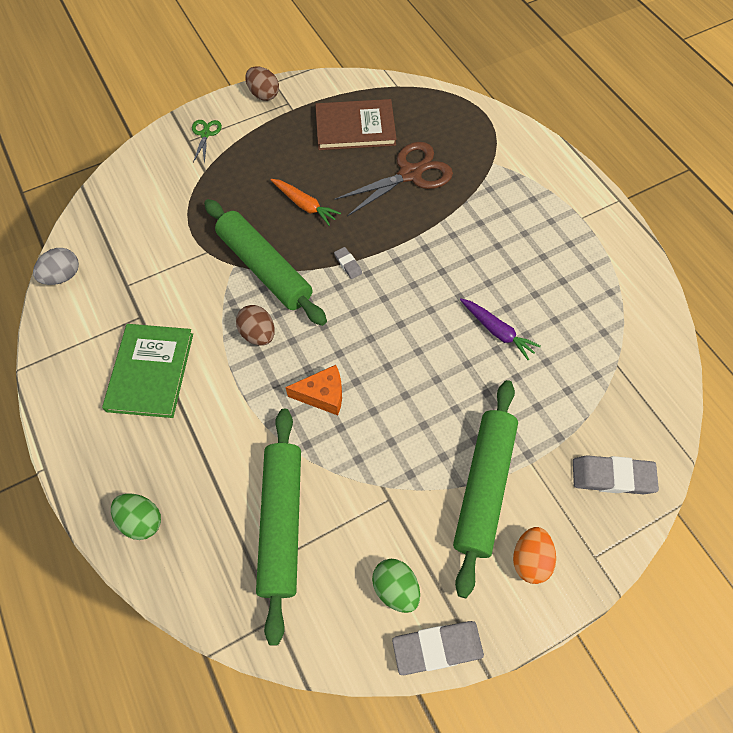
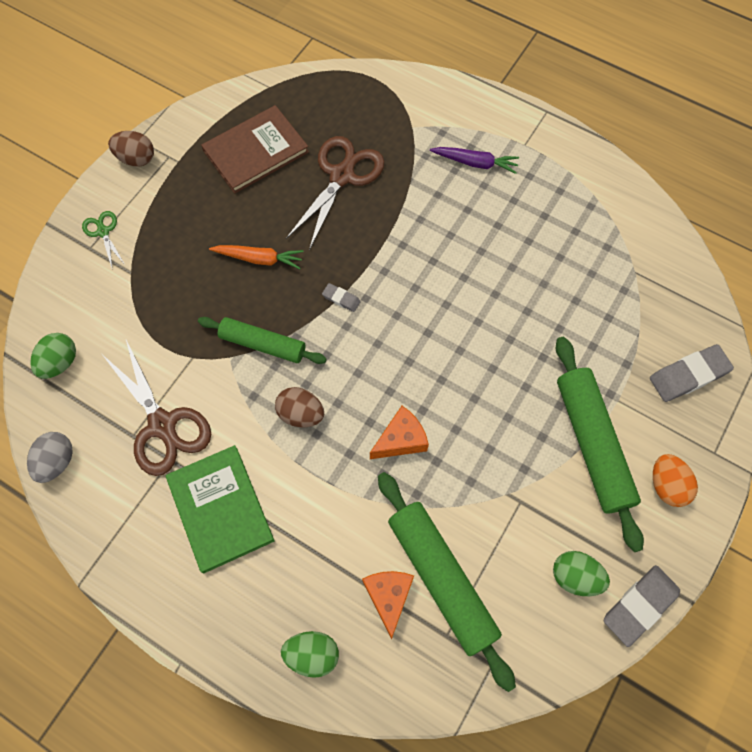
camera: 30 degrees left, 5 degrees up
green rolling pin [204,199,327,326] -> green rolling pin [198,317,327,364], size x0.64
purple carrot [460,298,541,360] -> purple carrot moved to [430,147,519,174]
none -> green egg [30,333,76,379]
none -> brown scissors [103,340,211,476]
none -> orange cheese [362,571,414,639]

